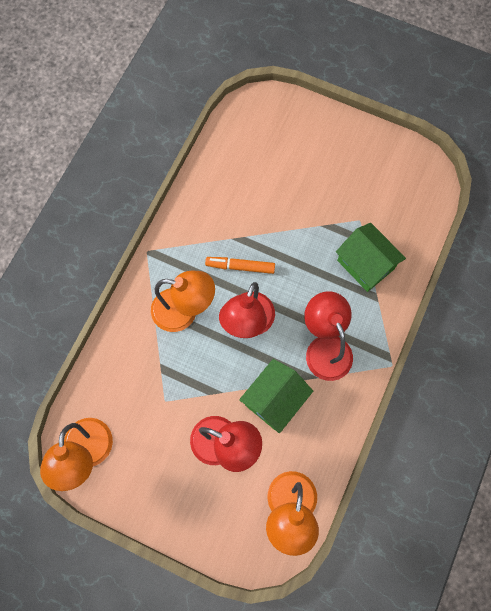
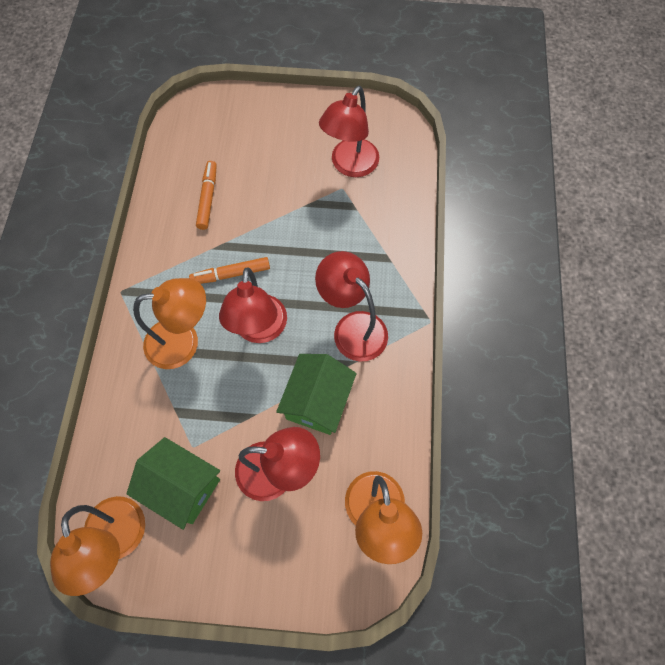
camera: 20 degrees left, 5 degrees down
green house [336,223,406,292] -> green house moved to [126,437,220,530]
none -> orange marker [196,161,217,230]
none -> red lamp [319,86,379,177]

